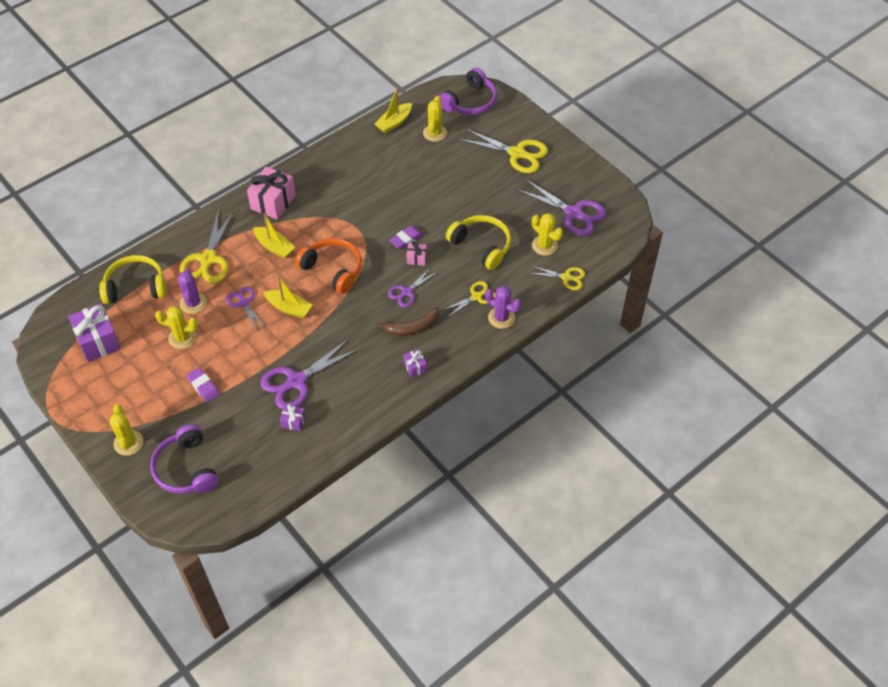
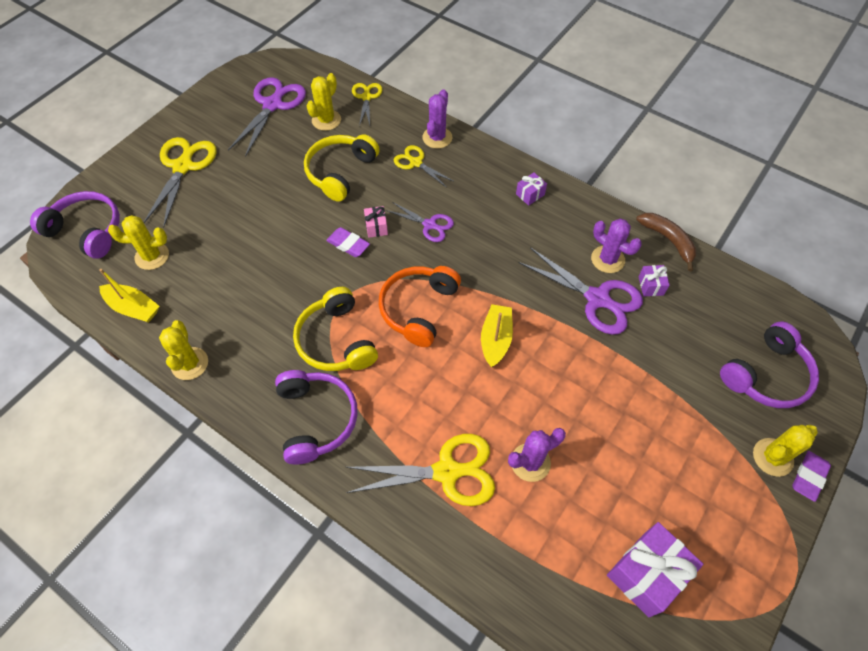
camera: 105 degrees left, 5 degrees up
yellow headphones [99,255,166,304] -> yellow headphones moved to [293,287,378,371]
yellow cactus [155,306,198,349] -> yellow cactus moved to [159,320,208,380]
purple eraser [186,367,220,403] -> purple eraser moved to [792,451,831,502]
purple scissors [226,287,265,330] -> none
pink gift [247,167,296,219] -> purple headphones [275,370,358,465]
yellow boat [254,213,295,259] -> none
brown banana [377,307,439,336] -> brown banana moved to [636,213,696,271]
none -> purple cactus [591,219,642,273]

